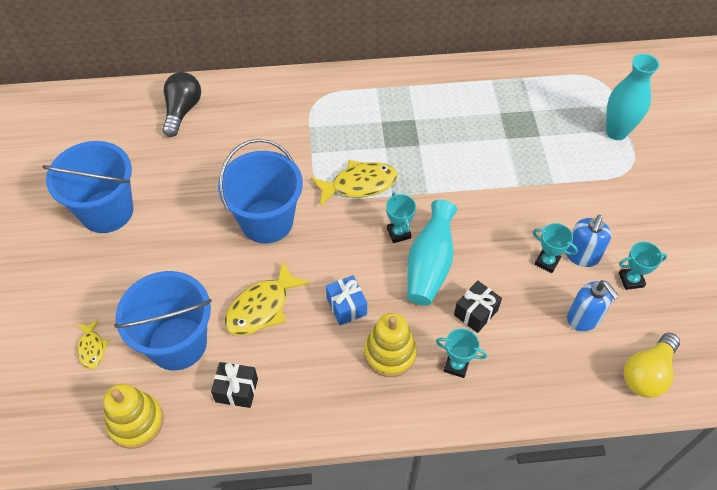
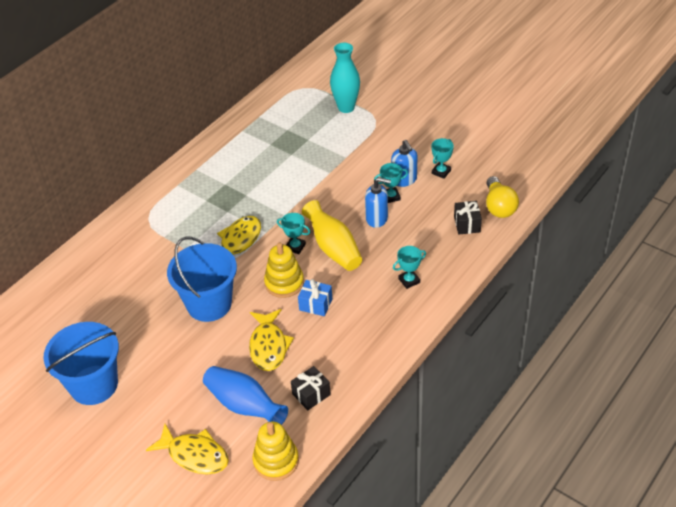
camera: 45 degrees left, 10 degrees down
yellow fish [76,319,109,369] -> yellow fish [146,424,229,475], size x1.79
blue bucket [114,271,212,371] -> blue vase [203,366,288,425]
black light bulb [162,72,201,137] -> none
yellow stacking toy [364,313,417,377] -> yellow stacking toy moved to [264,242,304,298]
turquoise vase [407,200,457,306] -> yellow vase [302,200,362,271]
black gift [454,281,502,333] -> black gift moved to [454,201,482,235]
blue soap dispenser [567,280,619,331] -> blue soap dispenser moved to [365,177,391,228]

